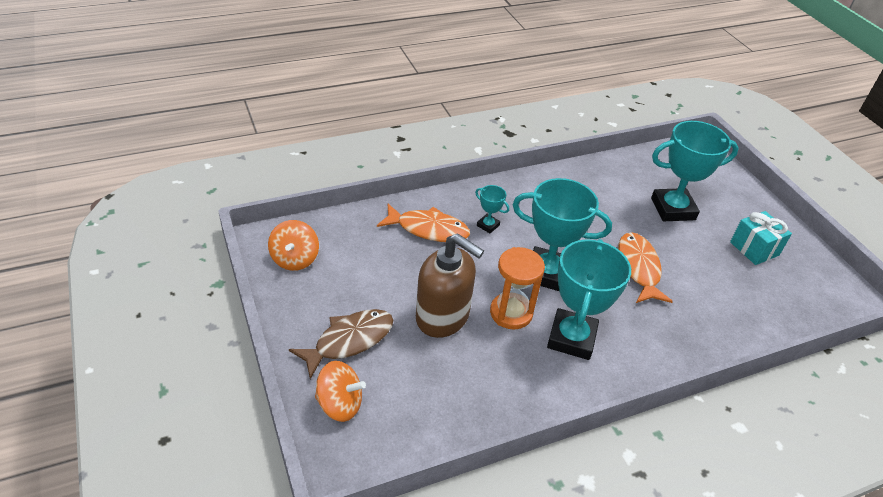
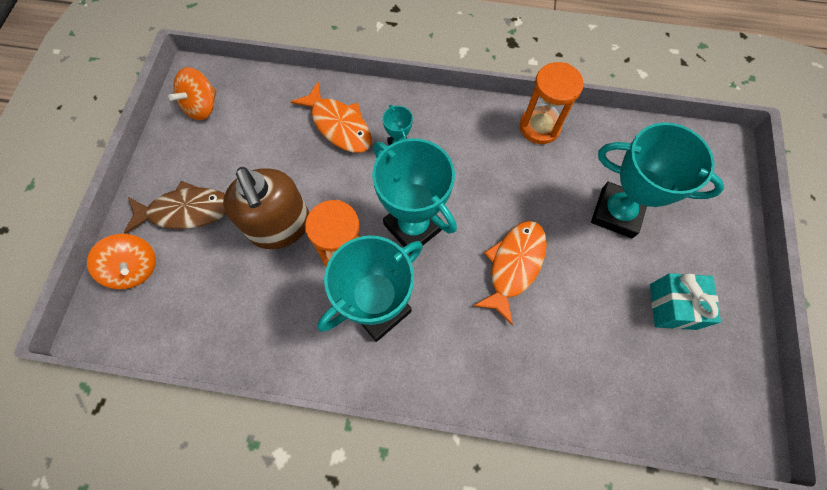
camera: 35 degrees right, 25 degrees up
none -> orange hourglass [520,62,584,144]

